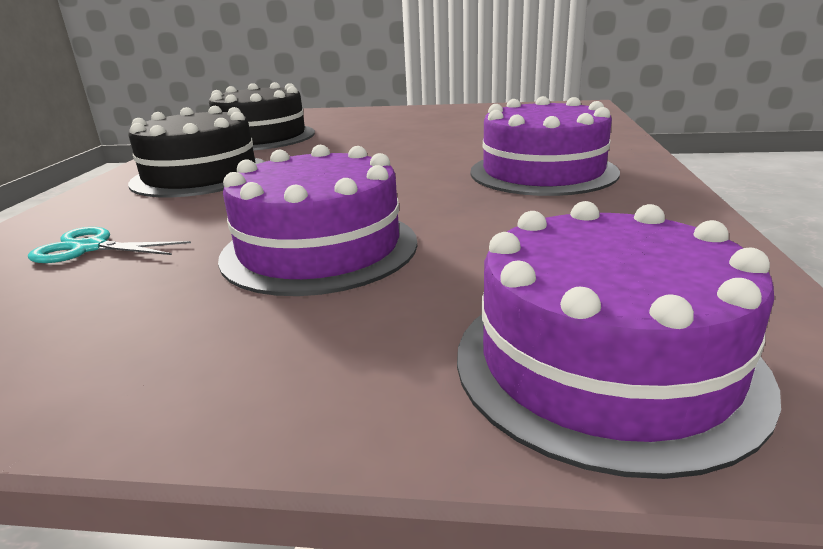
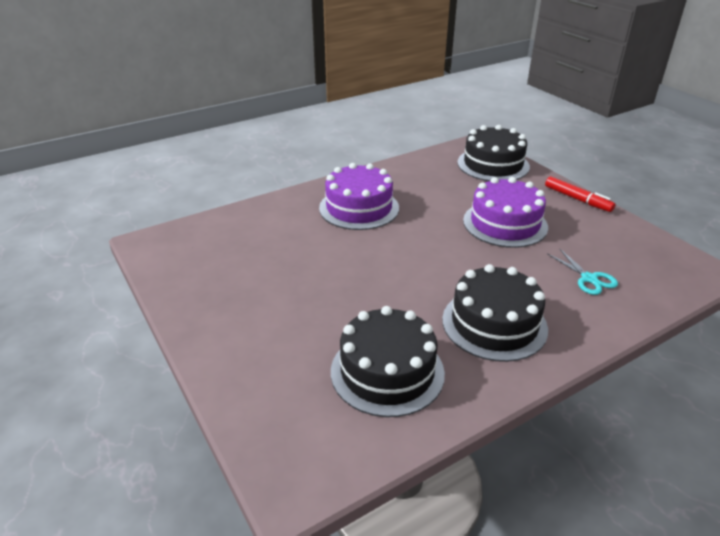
camera: 130 degrees left, 10 degrees up
purple cake [457,201,781,479] -> black cake [457,125,530,181]
none -> red marker [545,176,615,212]

